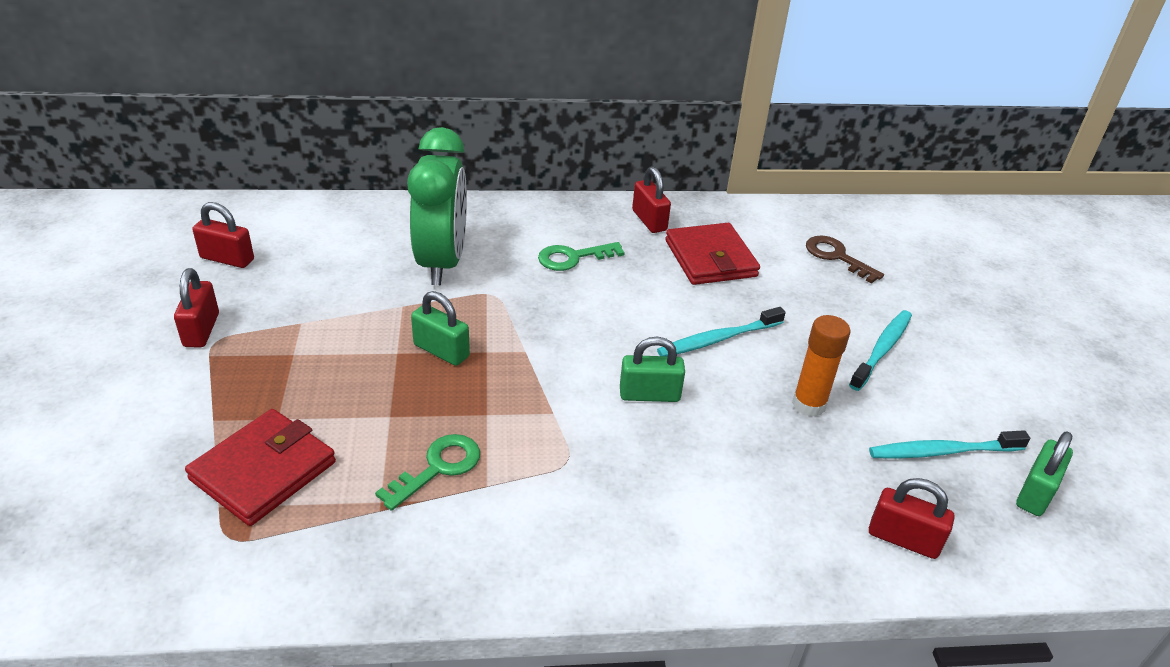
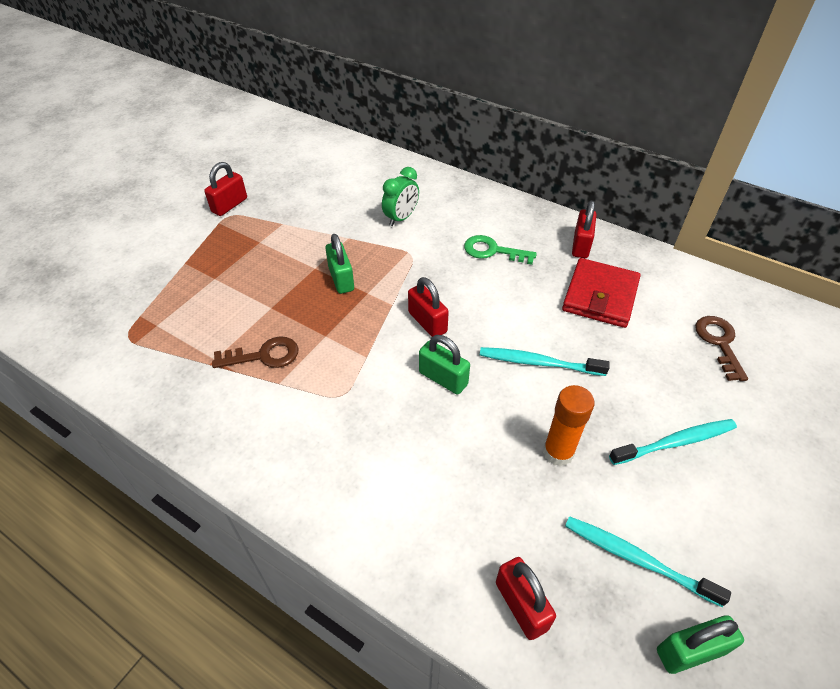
camera: 40 degrees right, 10 degrees up
red wallet [185,409,336,526] -> none
red padlock [193,202,254,268] -> red padlock moved to [408,277,449,337]
green key [375,434,480,511] -> brown key [212,336,299,368]
green clock [407,127,467,285] -> green clock [382,167,419,226], size x0.52

